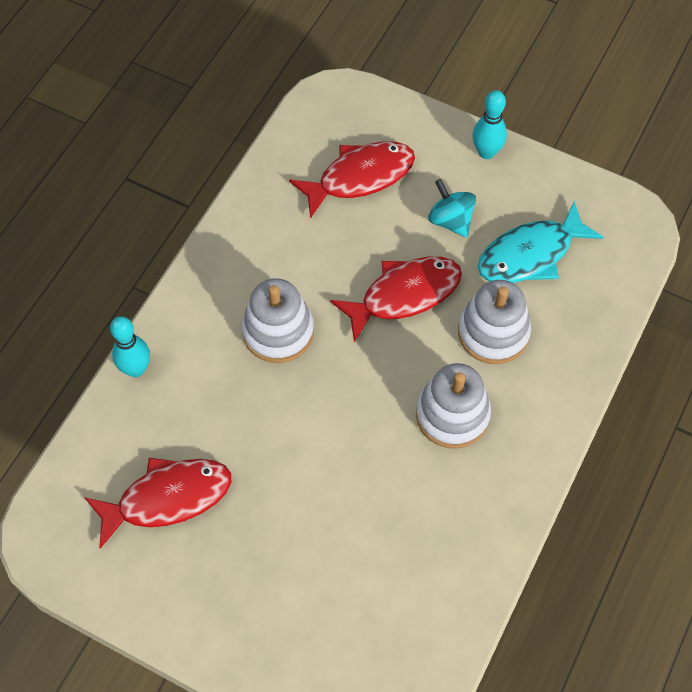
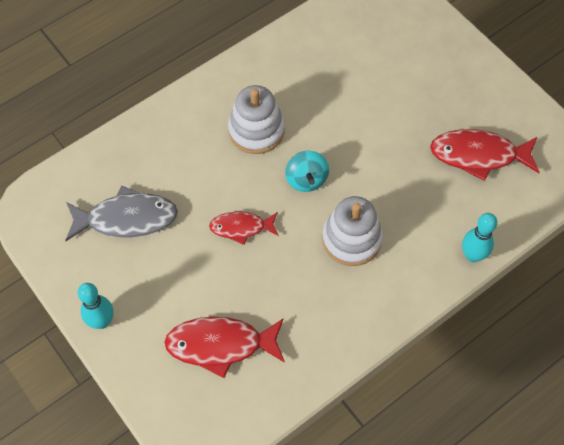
camera: 155 degrees left, 0 degrees up
red fish [330,257,462,342] -> red fish [209,211,279,245], size x0.61
turquoise spinning top [428,179,476,238] -> turquoise spinning top moved to [285,151,329,192]
white stacking toy [458,280,531,364] -> none
turquoise fish [478,200,603,283] -> grey fish [65,185,178,241]

